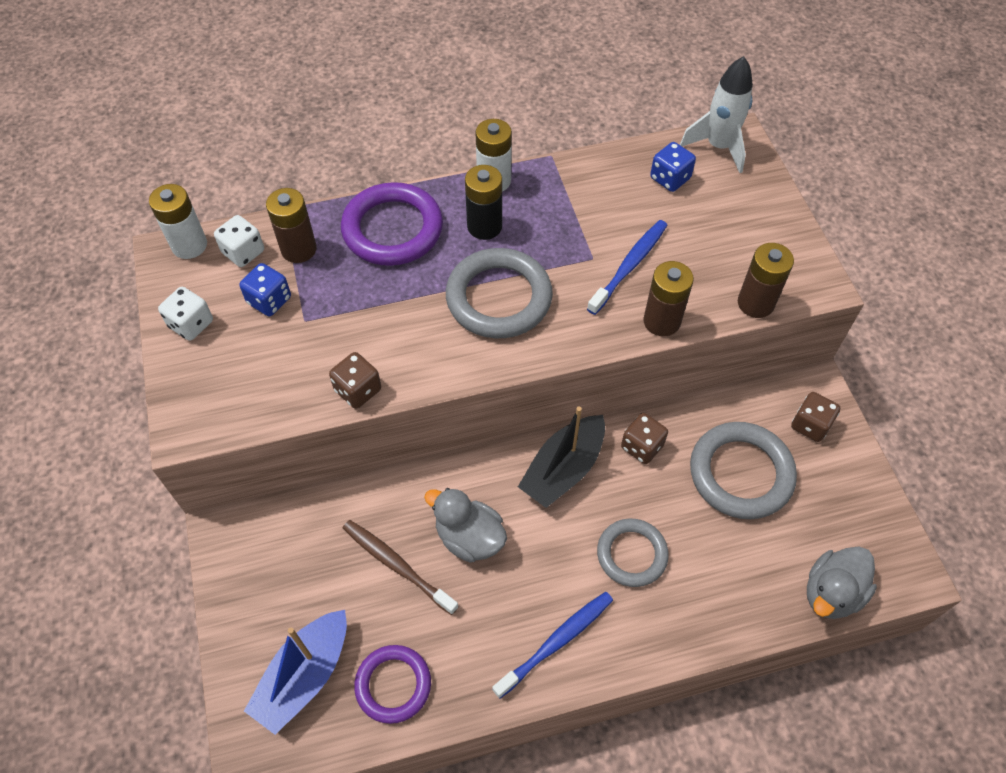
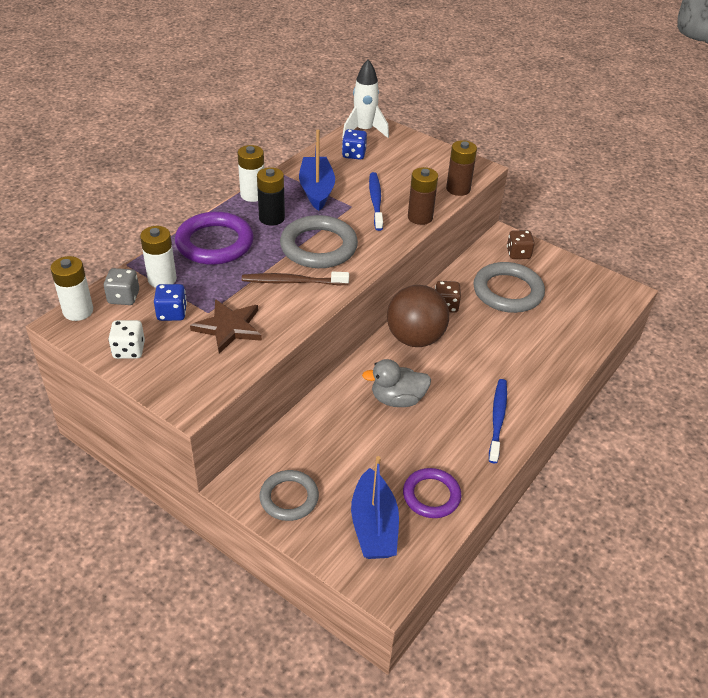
camera: 40 degrees left, 15 degrees down
white dice [214,215,264,267] -> grey dice [104,268,139,305]
brown battery [266,188,317,263] -> white battery [140,226,177,288]
brown dice [329,352,381,409] -> none
brown toothbrush [343,520,459,615] -> brown toothbrush moved to [242,272,349,285]
black boat [518,406,605,508] -> brown ball [387,285,449,347]
grey ring [597,518,669,587] -> grey ring moved to [259,470,319,521]
grey duck [807,546,877,619] -> none
none -> brown star [190,299,262,354]
none -> blue boat [299,130,335,211]

